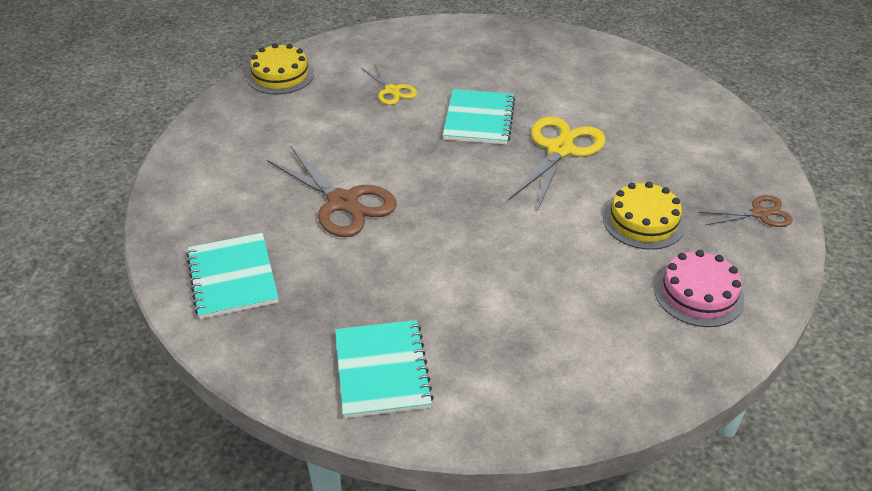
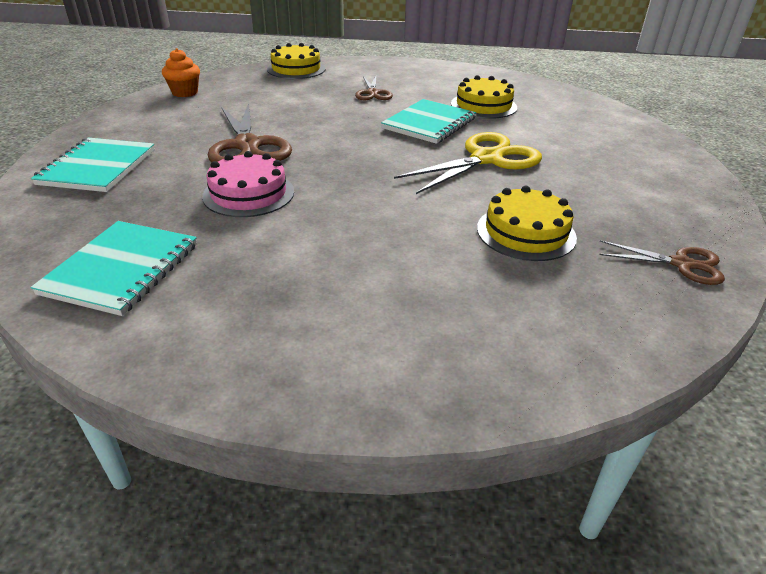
camera: 25 degrees right, 5 degrees down
yellow scissors [361,63,417,105] -> brown scissors [355,76,393,100]
pink cake [654,250,745,327] -> pink cake moved to [202,151,294,217]
none -> orange cupcake [162,48,200,97]
none -> yellow cake [451,75,517,119]

